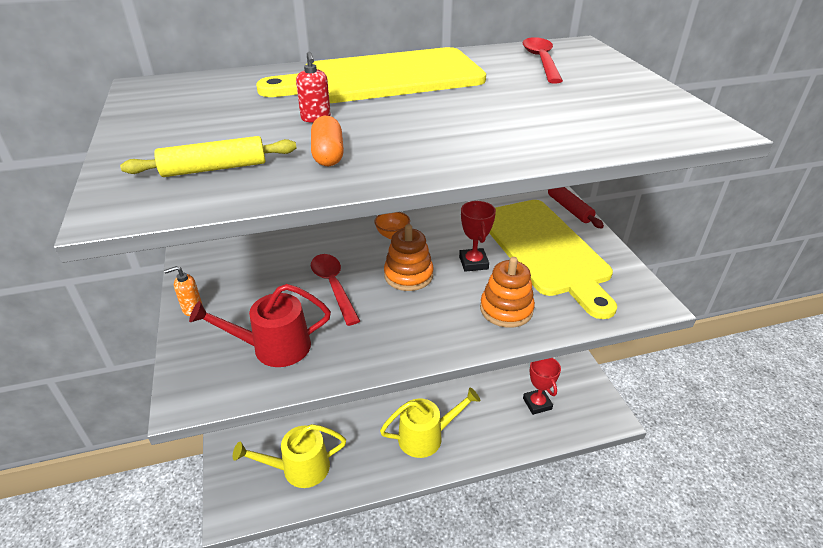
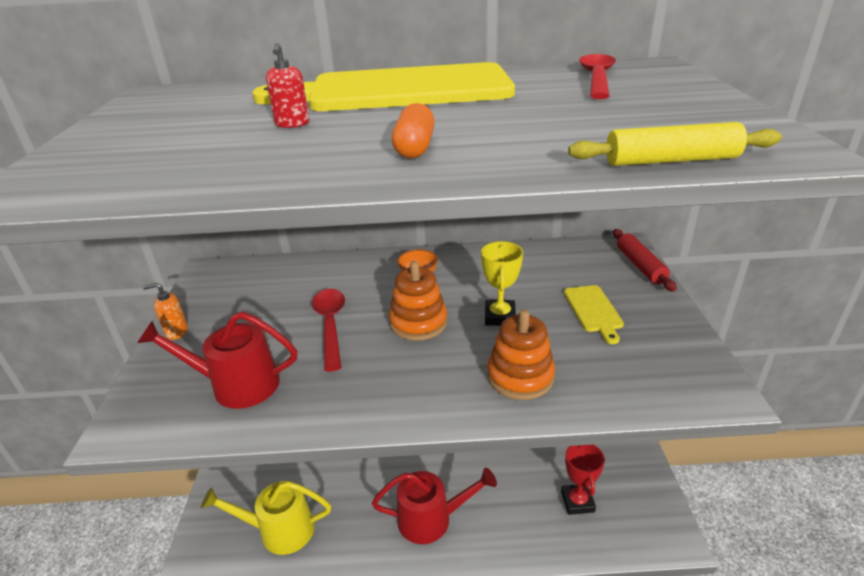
camera: 15 degrees right, 5 degrees down
yellow rolling pin [120,136,297,177] -> yellow rolling pin moved to [568,122,782,166]
orange capsule [311,116,344,166] -> orange capsule moved to [392,103,435,158]
yellow watering can [380,388,480,458] -> red watering can [372,468,497,544]
red trophy [459,201,496,272] -> yellow trophy [481,241,523,326]
yellow cutting board [489,200,617,319] -> yellow cutting board [564,285,624,344], size x0.40

